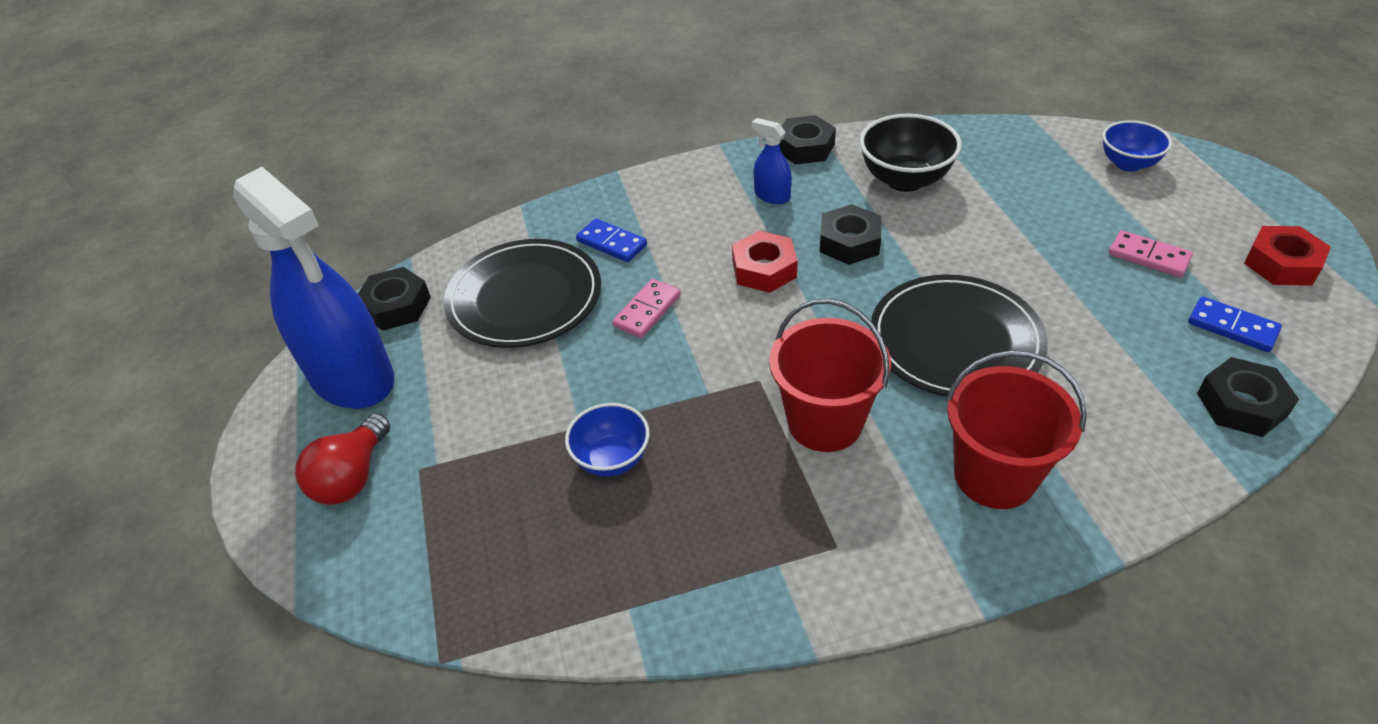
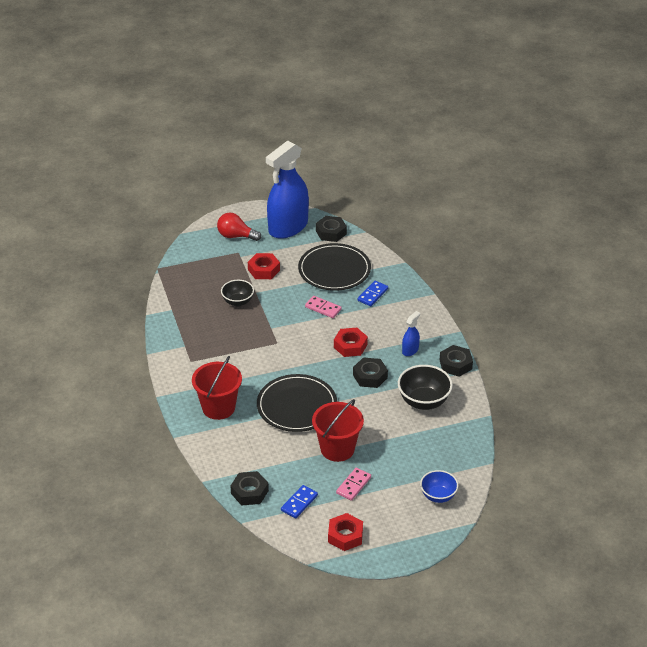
camera: 85 degrees right, 5 degrees down
blue bowl [565,403,650,477] -> black bowl [221,280,254,306]
red bucket [769,299,891,452] -> red bucket moved to [312,399,364,462]
none -> red nut [248,253,280,279]

